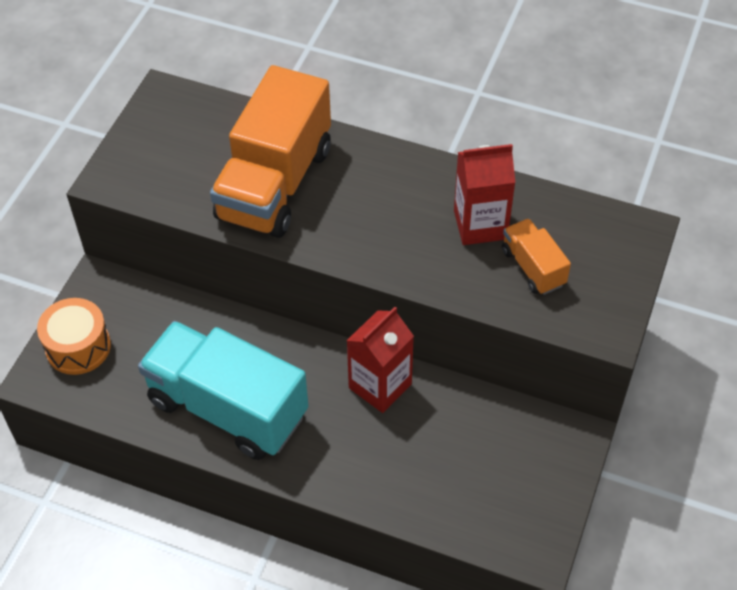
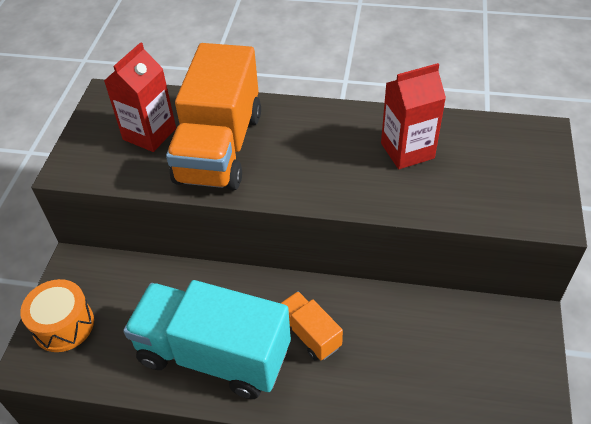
camera: 10 degrees left, 5 degrees down
red carton [347,307,414,413] -> red carton moved to [104,42,176,152]
orange truck [502,219,571,295] -> orange truck moved to [281,291,343,360]

